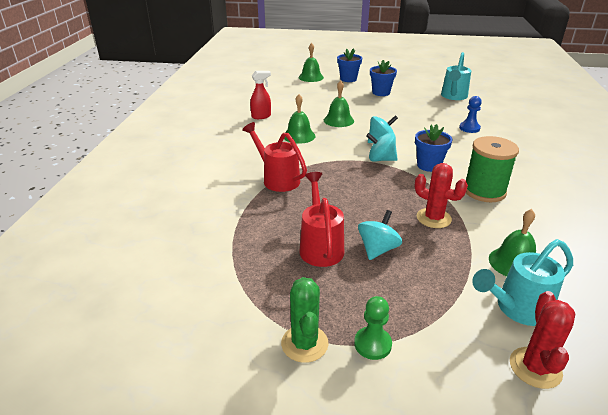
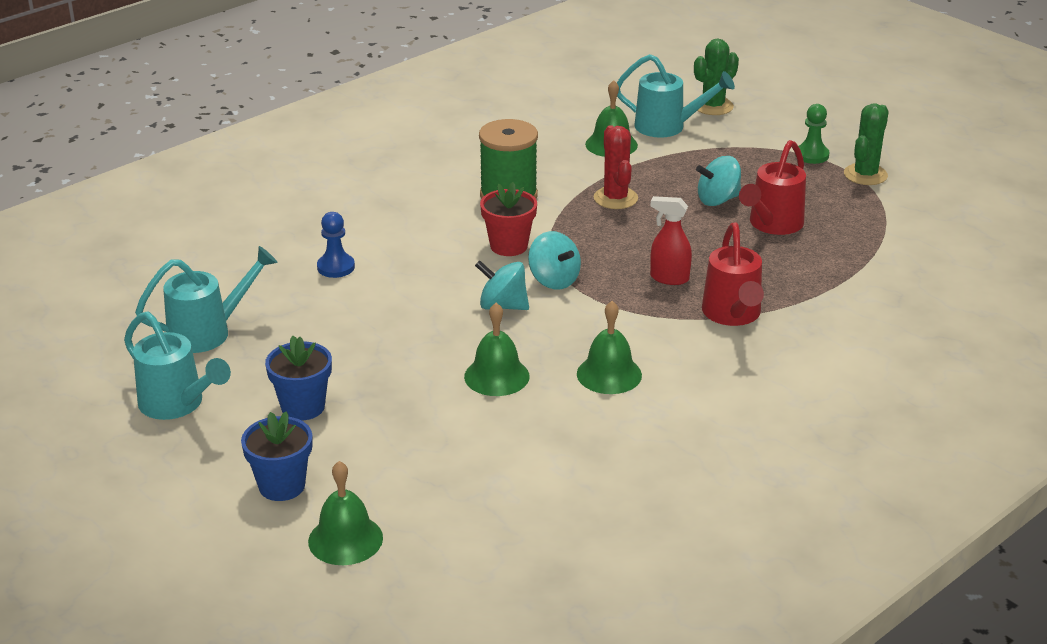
camera: 140 degrees left, 0 degrees up
red spray bottle [250,71,271,119] -> red spray bottle moved to [650,196,692,285]
blue flower pot [415,124,453,172] -> red flower pot [480,182,537,256]
red cactus [510,291,575,389] -> green cactus [694,39,739,115]
none -> turquoise watering can [124,311,231,420]

